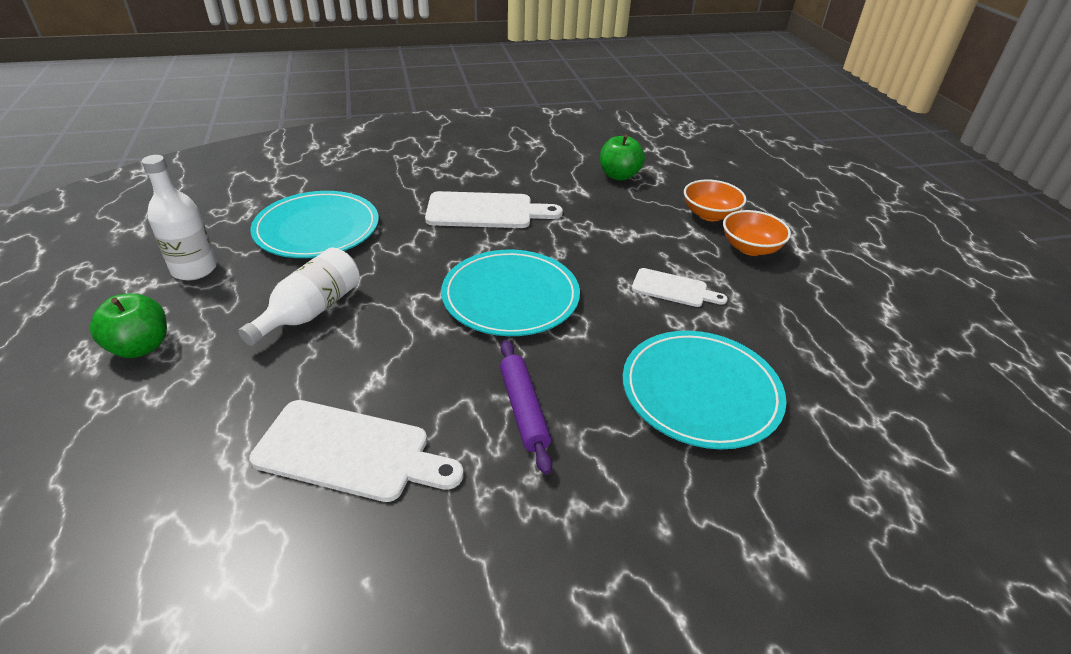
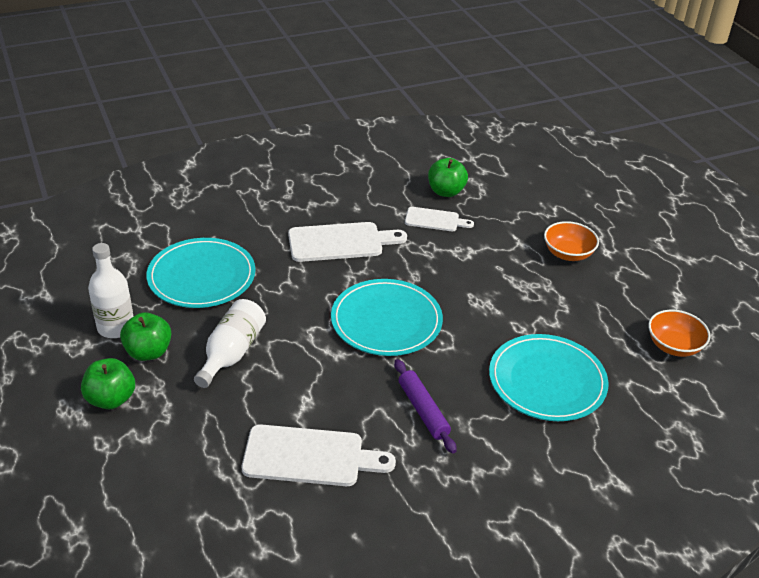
camera: 10 degrees left, 0 degrees up
white cutting board [632,268,728,307] -> white cutting board moved to [405,207,474,231]
orange bowl [684,180,747,221] -> orange bowl moved to [648,310,710,357]
none -> green apple [120,312,171,361]

